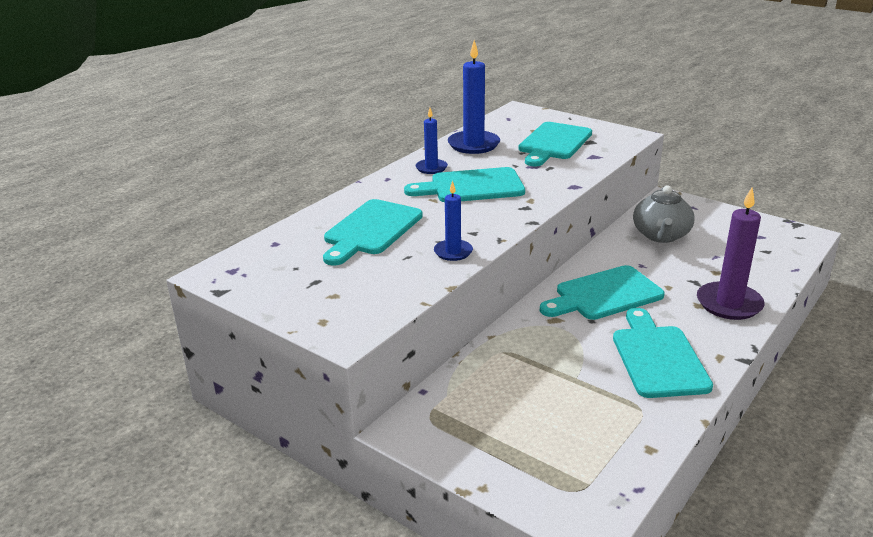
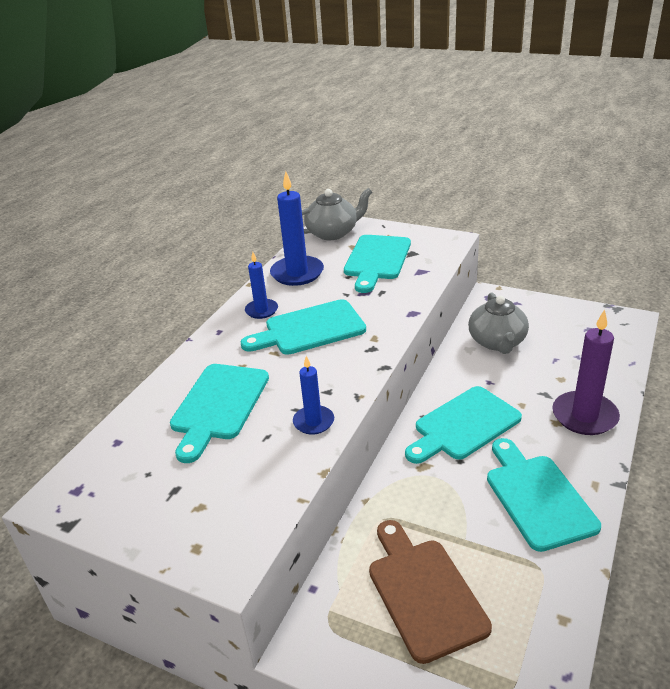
camera: 10 degrees left, 5 degrees up
none -> grey teapot [302,188,372,240]
none -> brown cutting board [369,520,492,664]

